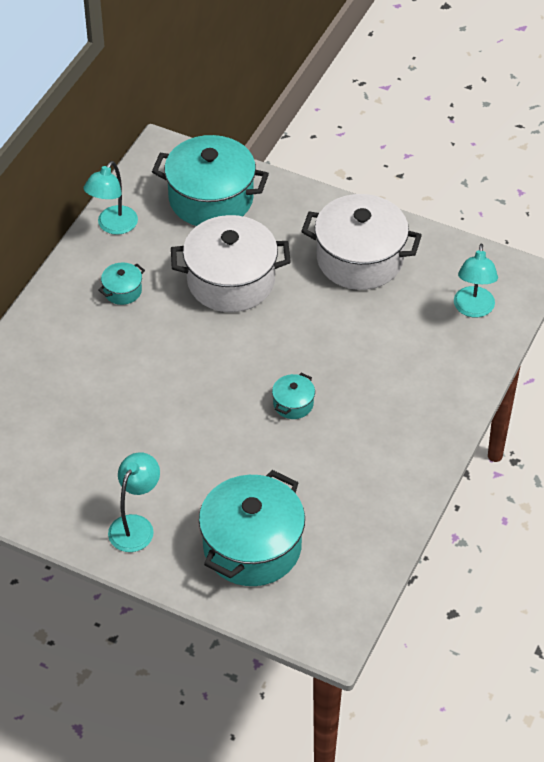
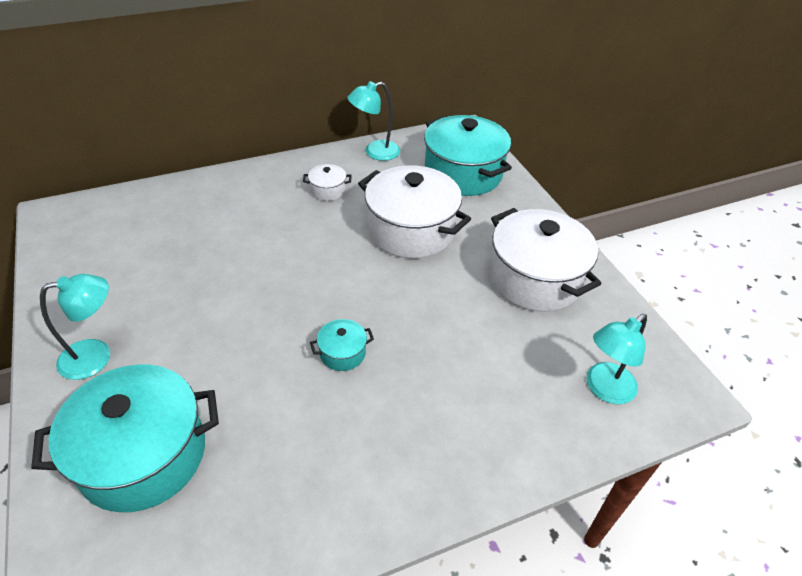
camera: 40 degrees right, 5 degrees down
turquoise pot [98,263,145,305] -> white pot [303,164,352,201]

